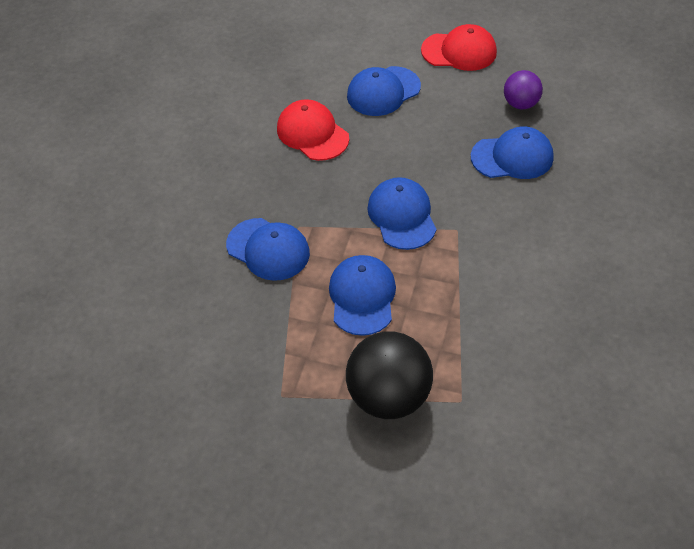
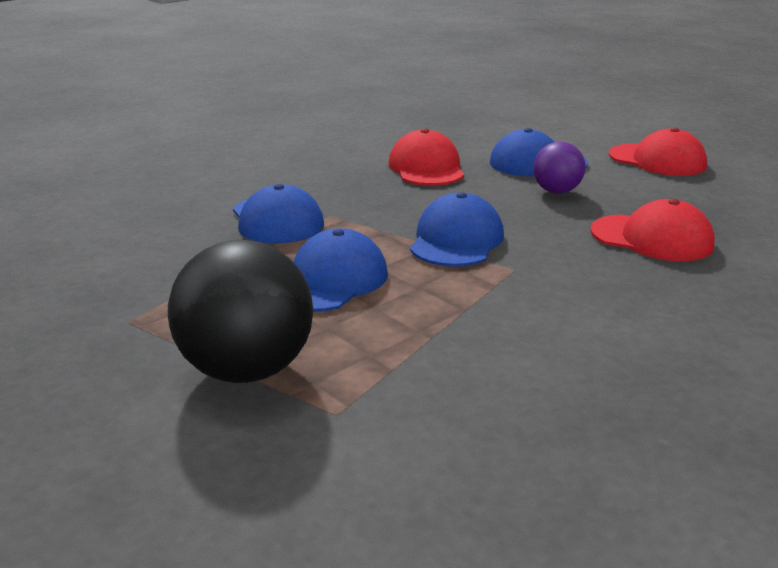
camera: 30 degrees right, 25 degrees down
blue cap [471,126,554,179] -> red cap [590,199,714,261]
purple ball [504,70,543,109] -> purple ball moved to [533,142,586,193]

